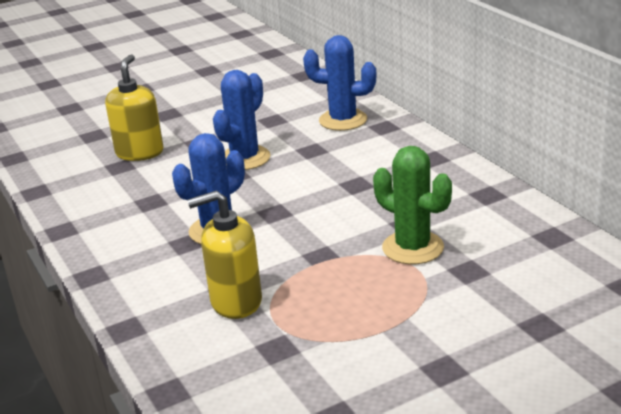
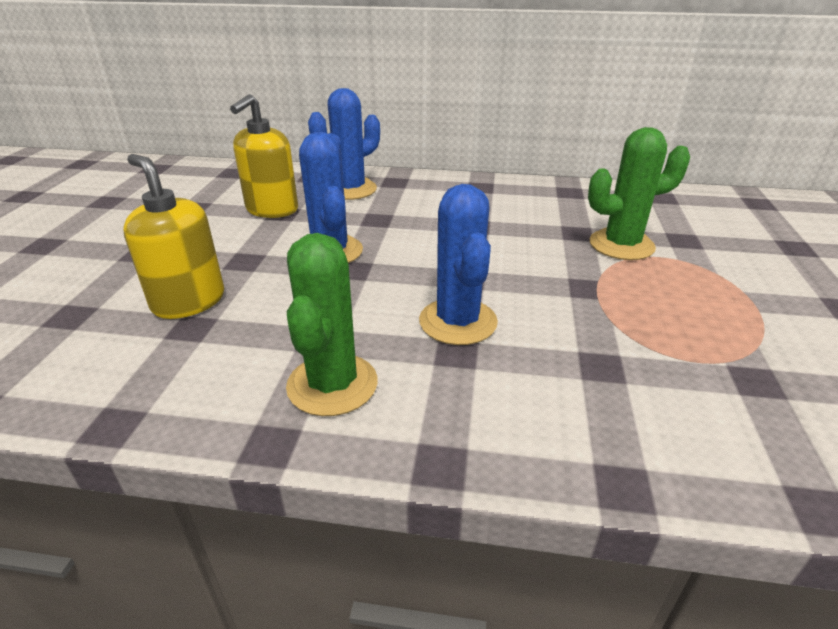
camera: 55 degrees left, 5 degrees up
yellow soap dispenser [187,191,262,319] -> yellow soap dispenser moved to [230,94,298,218]
none -> green cactus [286,233,378,416]

